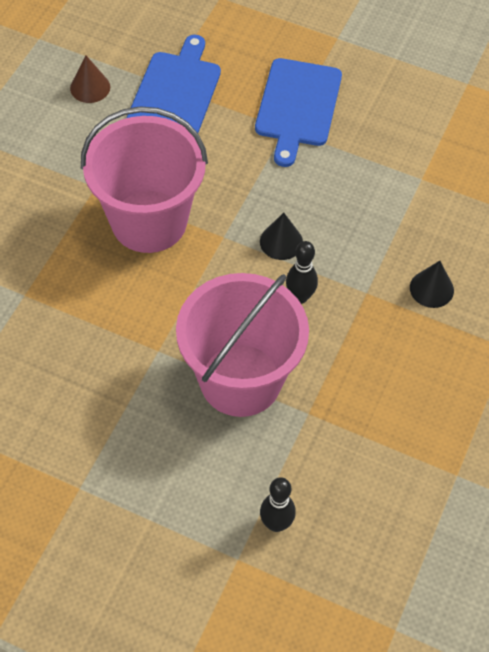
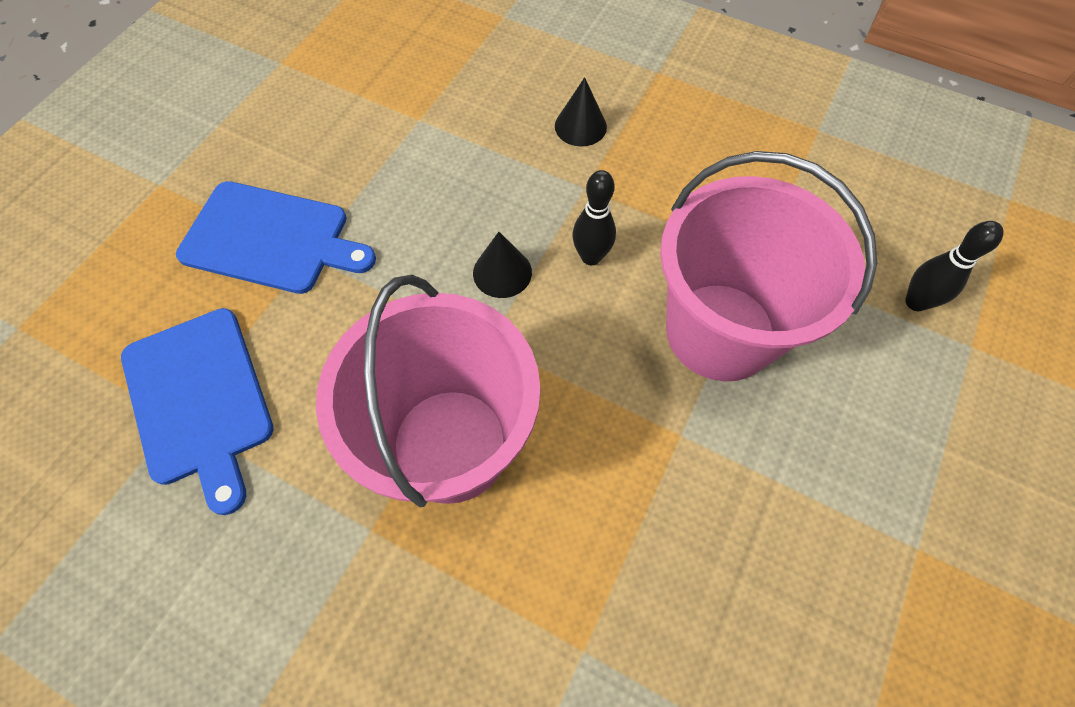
camera: 85 degrees left, 5 degrees up
brown cone [70,56,110,103] -> none
blue cutting board [127,35,221,133] -> blue cutting board turned 135 degrees counterclockwise [121,308,274,515]

